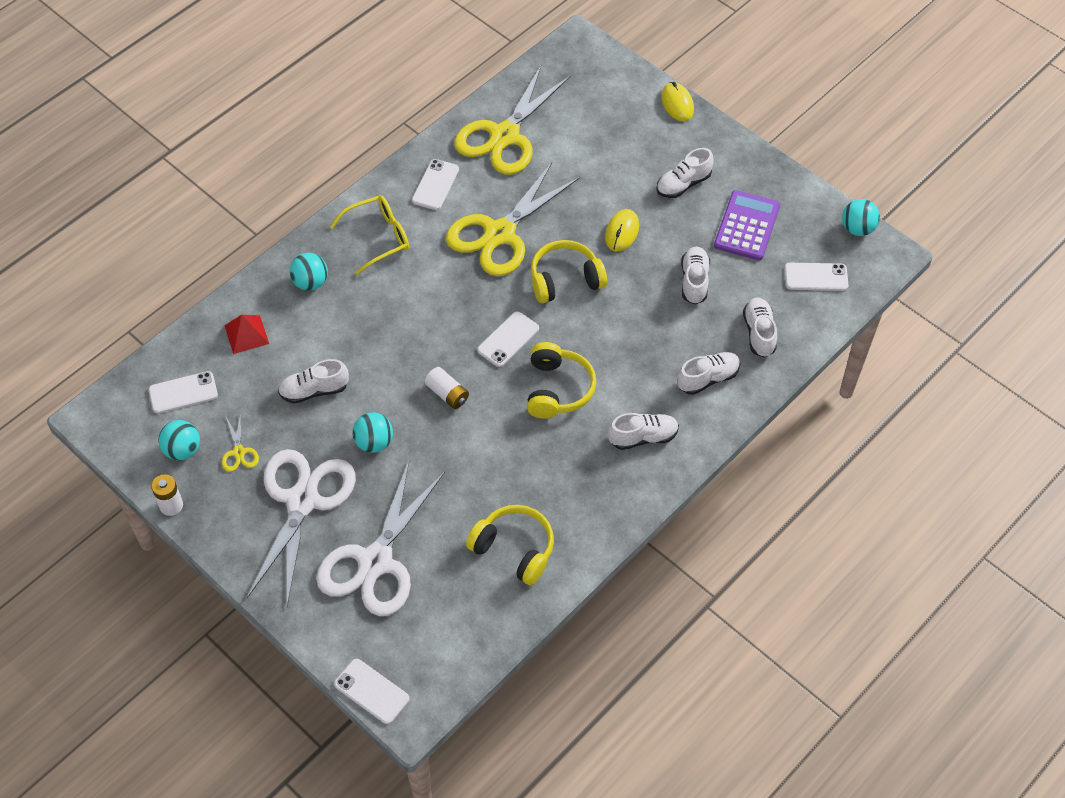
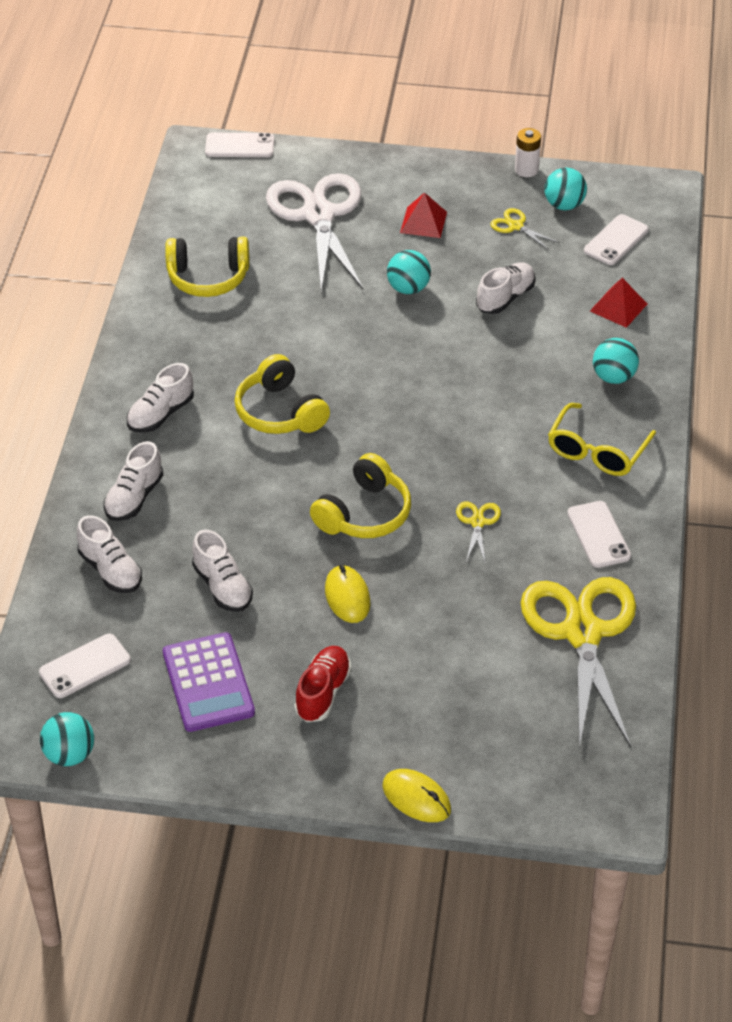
camera: 145 degrees right, 10 degrees down
white scissors [247,449,356,606] -> red pyramid [400,192,447,238]
white battery [425,367,469,409] -> none
yellow scissors [446,162,580,276] -> yellow scissors [456,502,501,562], size x0.40
white phone [477,311,539,367] -> none
white shoe [656,148,713,198] -> red shoe [294,646,351,722]

